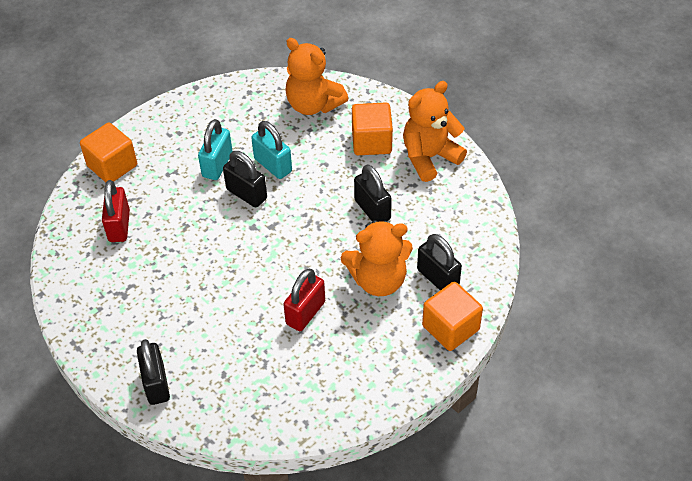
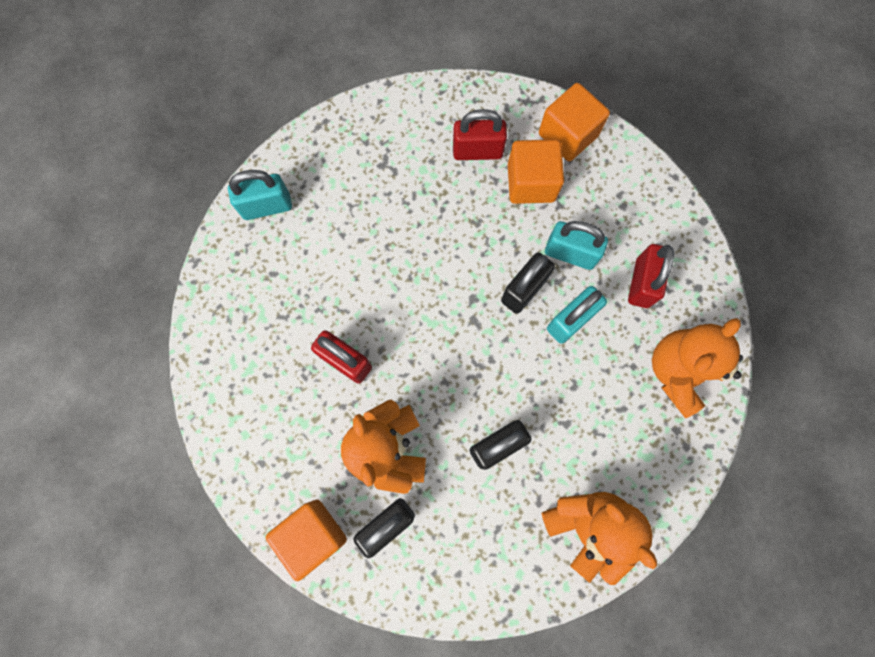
camera: 90 degrees right, 25 degrees up
black padlock [137,339,170,405] -> turquoise padlock [228,170,292,220]
orange cube [352,102,393,155] -> orange cube moved to [508,139,564,204]
none -> red padlock [628,244,674,308]

